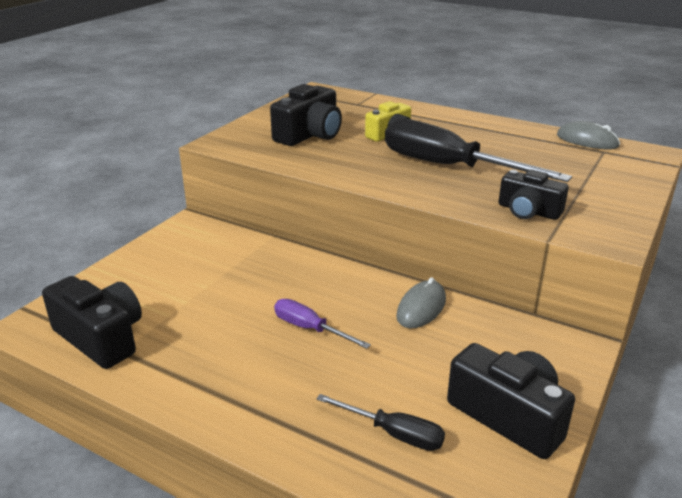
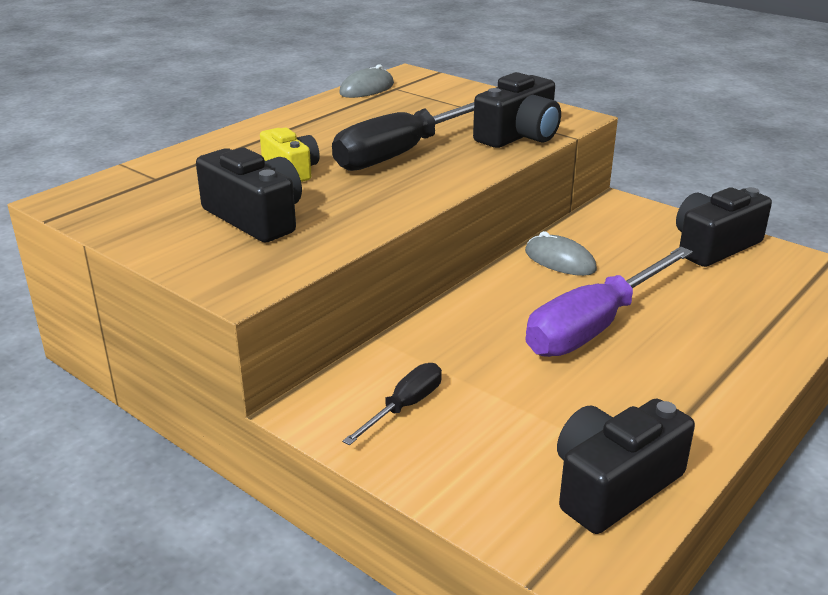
camera: 80 degrees left, 0 degrees up
purple screwdriver [274,299,371,349] -> purple screwdriver [526,247,693,357], size x2.03
black screwdriver [316,394,445,451] -> black screwdriver moved to [342,363,442,446]
black camera [499,169,569,220] -> black camera [473,72,561,148], size x1.50

